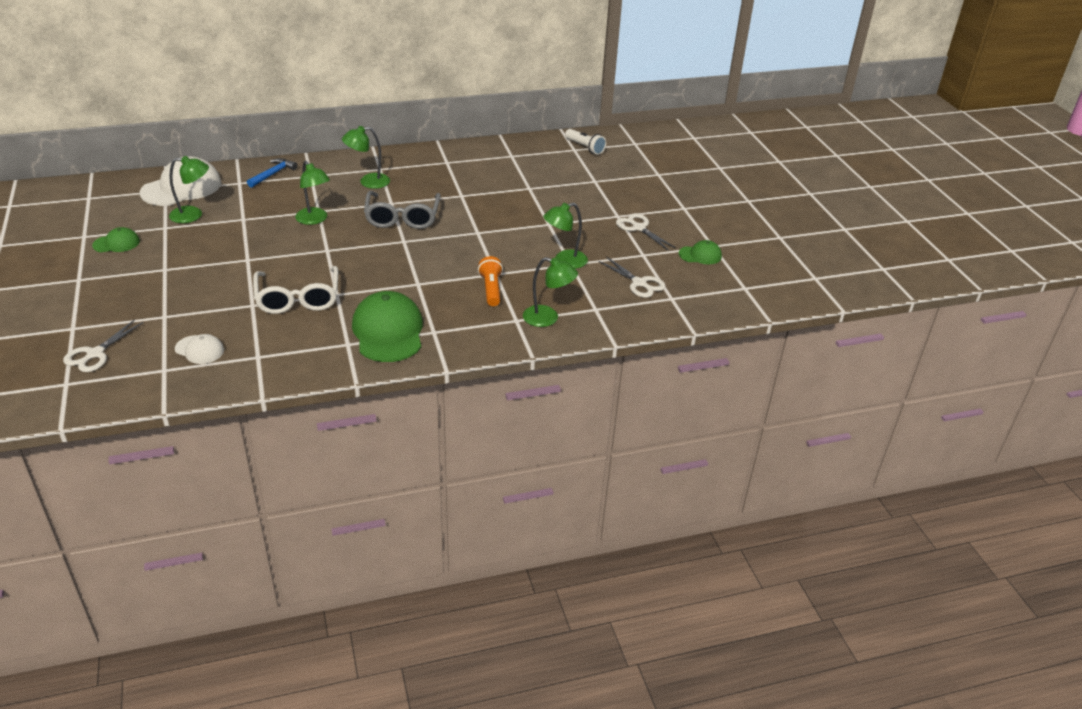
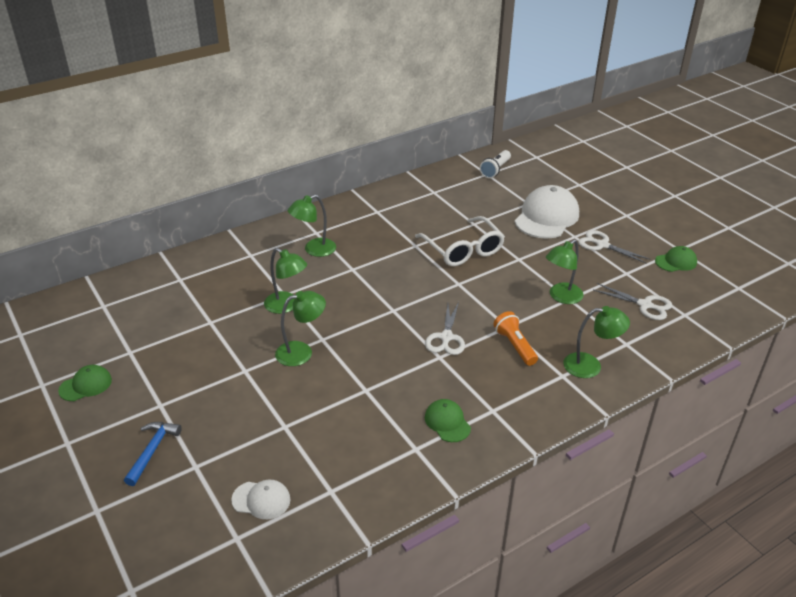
camera: 15 degrees left, 0 degrees up
white scissors [63,319,144,372] -> white scissors moved to [425,302,465,355]
white cap [140,156,222,206] -> white cap moved to [515,185,579,239]
green lamp [169,156,209,223] -> green lamp moved to [275,291,326,366]
blue hammer [247,158,298,188] -> blue hammer moved to [124,422,182,486]
white glasses [253,266,338,314] -> white glasses moved to [415,216,505,266]
green cap [352,291,423,362] -> green cap [425,399,471,442], size x0.51
grey glasses [364,191,441,229] -> none
white flashlight [565,129,606,155] -> white flashlight turned 90 degrees clockwise [480,150,511,178]

